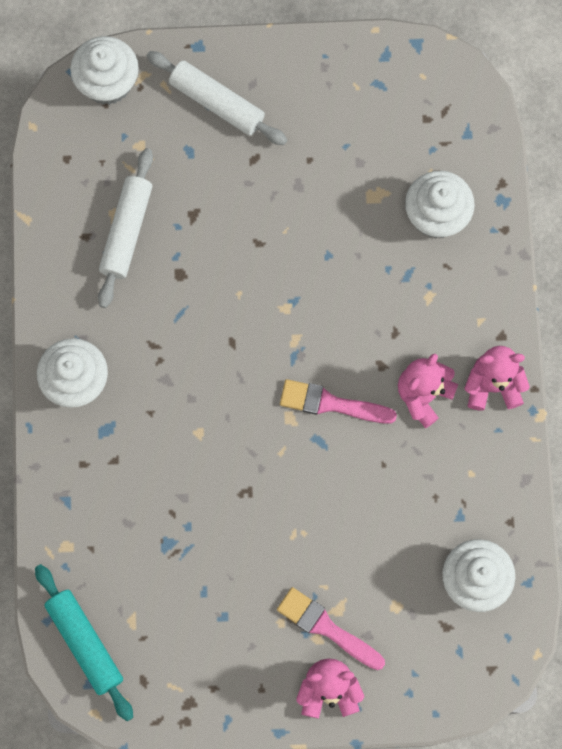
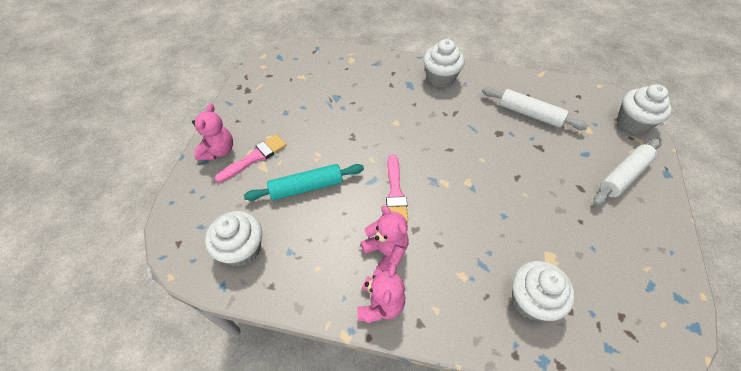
camera: 105 degrees right, 20 degrees down
turquoise rolling pin [35,564,133,721] -> turquoise rolling pin moved to [244,164,364,201]
pink brush [280,379,397,424] -> pink brush turned 150 degrees clockwise [386,155,408,223]

